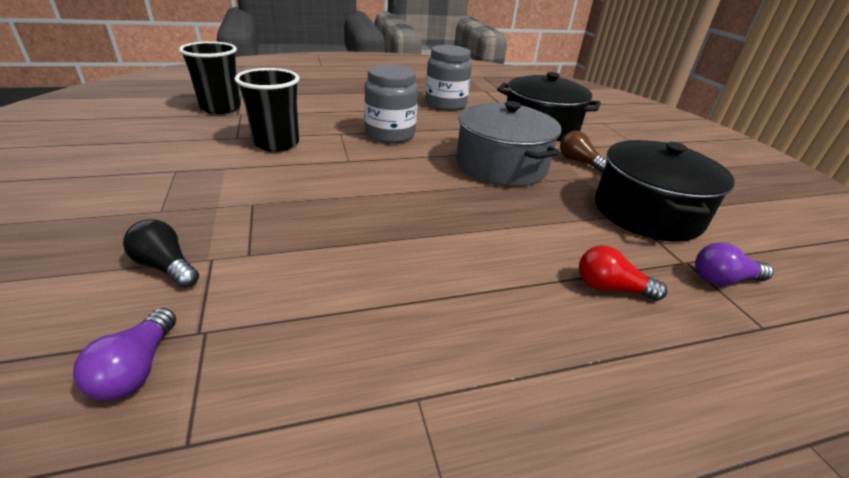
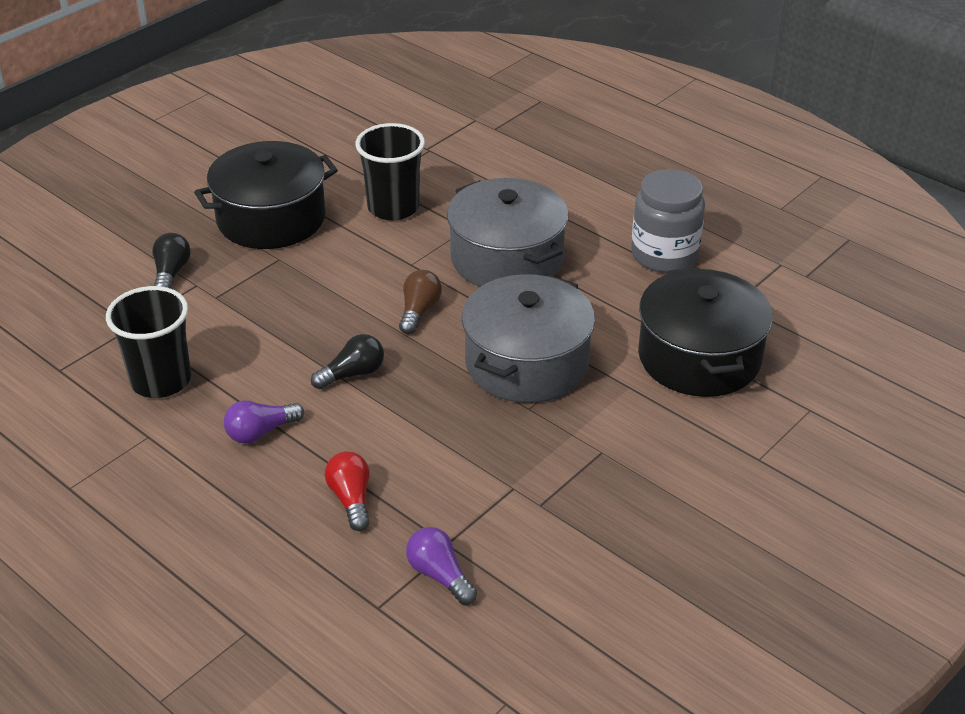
camera: 60 degrees right, 5 degrees up
purple light bulb [73,308,176,401] -> purple light bulb moved to [224,400,304,444]
black cup [179,41,241,114] -> black cup moved to [106,286,191,398]
grey jar [364,64,418,143] -> grey pot [447,178,569,287]
brown light bulb [560,131,607,173] -> brown light bulb moved to [399,270,442,334]
black pot [595,140,735,242] -> black pot moved to [194,141,338,249]
none -> black light bulb [311,334,384,389]

